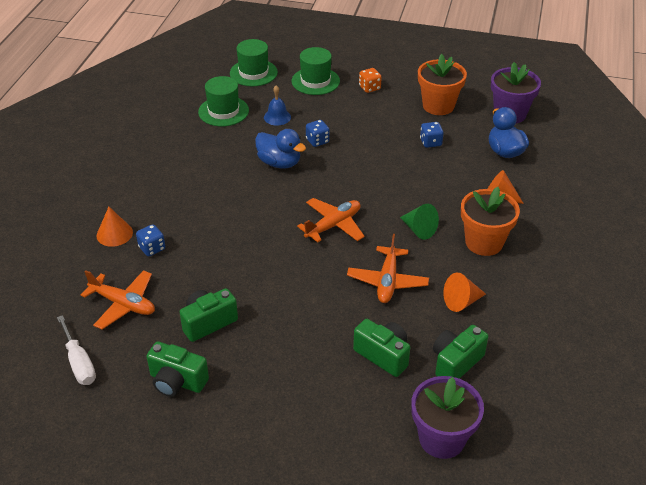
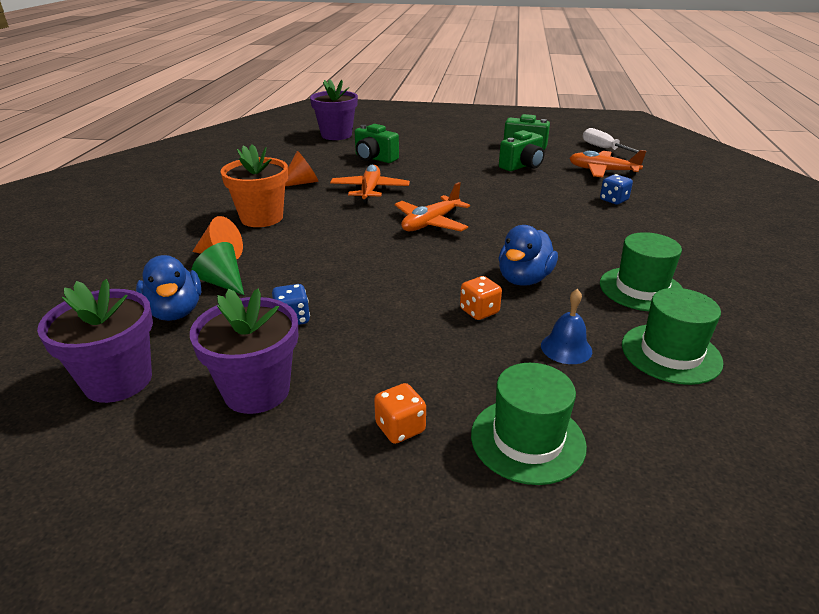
camera: 175 degrees right, 10 degrees down
orange cone [96,207,133,247] -> none
green hat [230,39,278,86] -> green hat moved to [600,232,683,311]
blue duck [255,129,306,169] -> blue duck turned 90 degrees counterclockwise [499,225,558,286]
blue dice [306,120,330,147] -> orange dice [460,276,502,320]
green cone [400,204,439,240] -> green cone moved to [191,242,244,295]
orange flower pot [418,54,467,115] -> purple flower pot [190,288,298,414]
green camera [433,325,488,379] -> none

